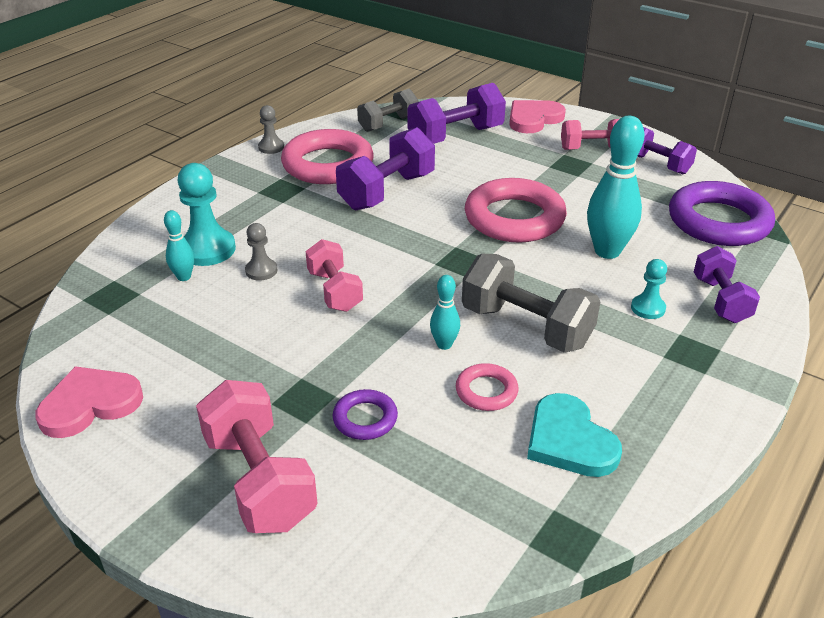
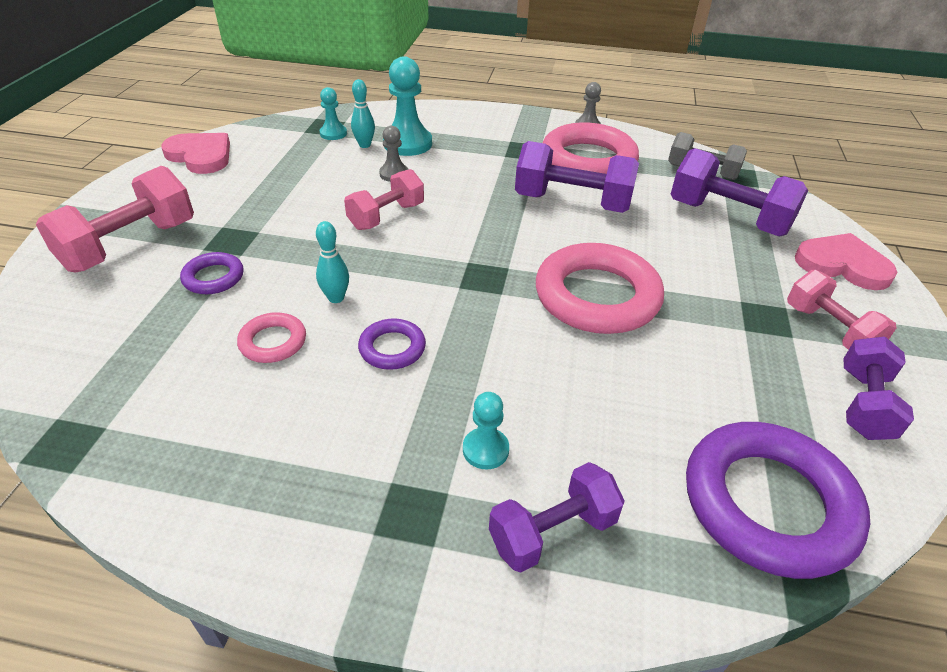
camera: 65 degrees right, 5 degrees up
grey dumbbell [462,254,600,353] -> purple ring [358,318,426,370]
turquoise heart [527,393,622,477] -> none
turquoise bowling pin [587,116,644,259] -> none
none -> turquoise pawn [319,87,347,140]

